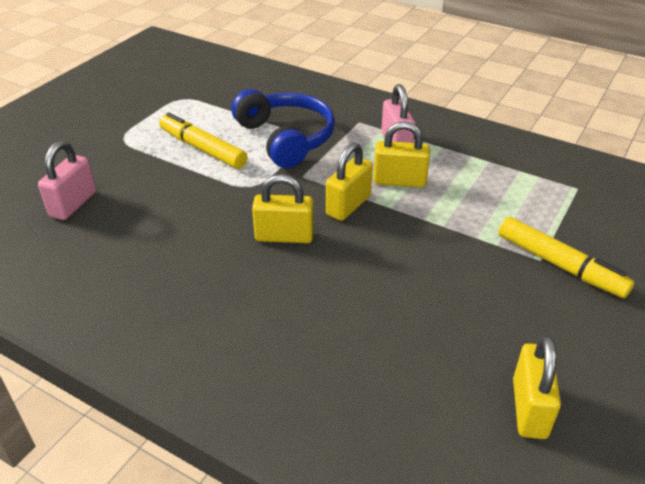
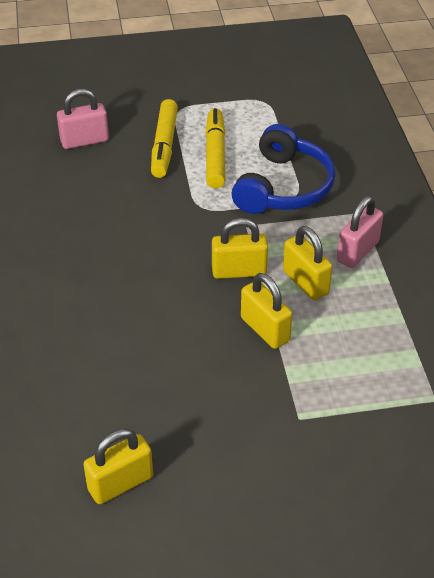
camera: 50 degrees right, 5 degrees up
yellow padlock [252,174,314,243] -> yellow padlock moved to [241,273,292,349]
yellow marker [498,217,634,298] -> yellow marker moved to [151,99,178,178]

